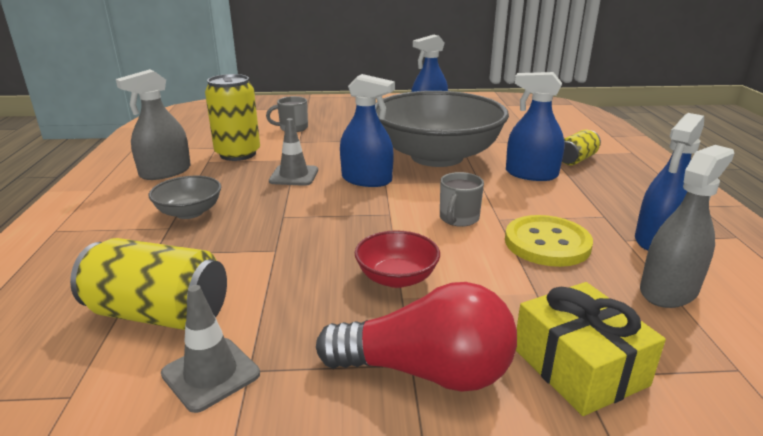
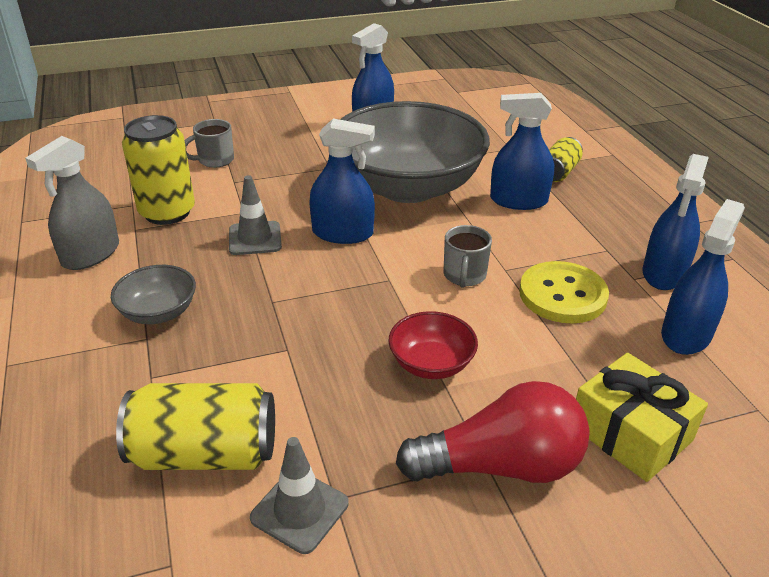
camera: 15 degrees left, 10 degrees up
grey spray bottle [640,145,734,308] -> blue spray bottle [661,199,745,355]

